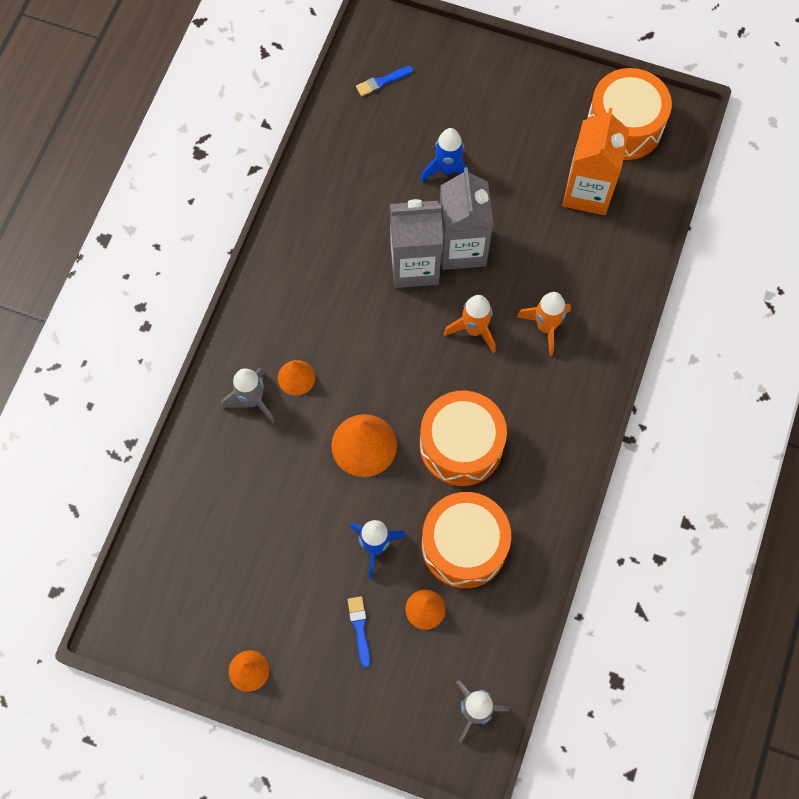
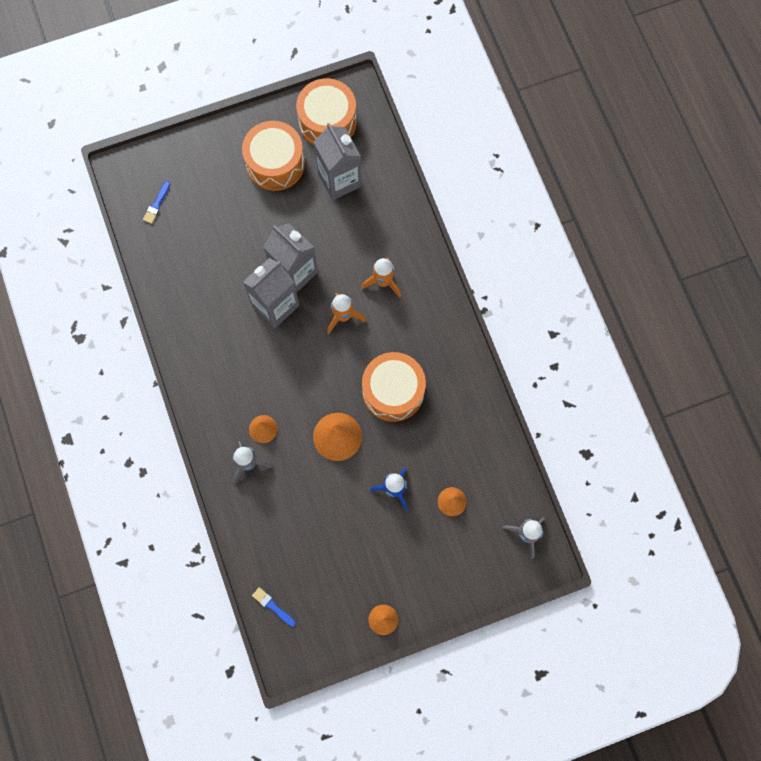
camera: 40 degrees left, 5 degrees up
blue brush [348,596,370,668] -> blue brush moved to [252,587,296,627]
blue rocket [421,128,471,182] -> none
orange drum [422,492,511,588] -> orange drum moved to [242,121,305,191]
orange carton [563,108,629,215] -> grey carton [314,123,362,200]

